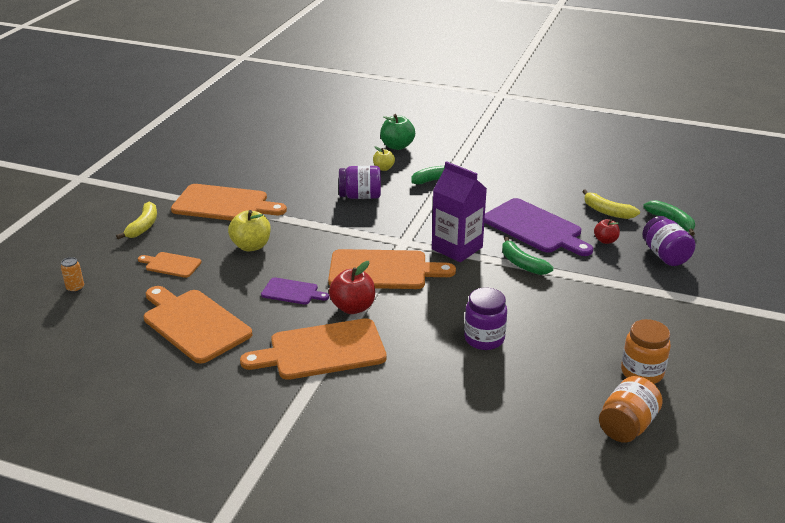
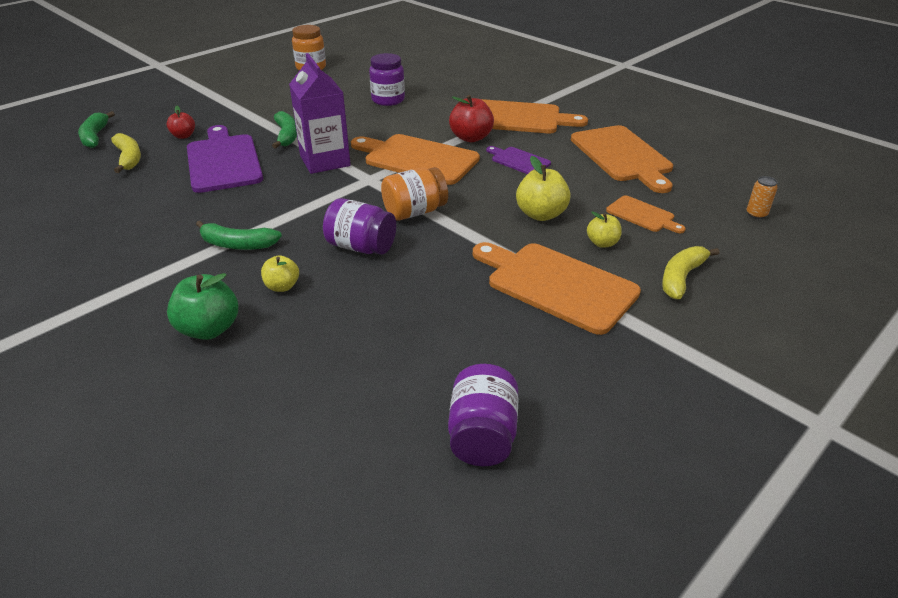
camera: 155 degrees left, 5 degrees up
orange jar [599,376,663,443] -> orange jar moved to [381,167,448,220]
purple jar [642,216,696,266] -> purple jar moved to [448,364,519,466]
none -> yellow apple [587,211,622,248]

